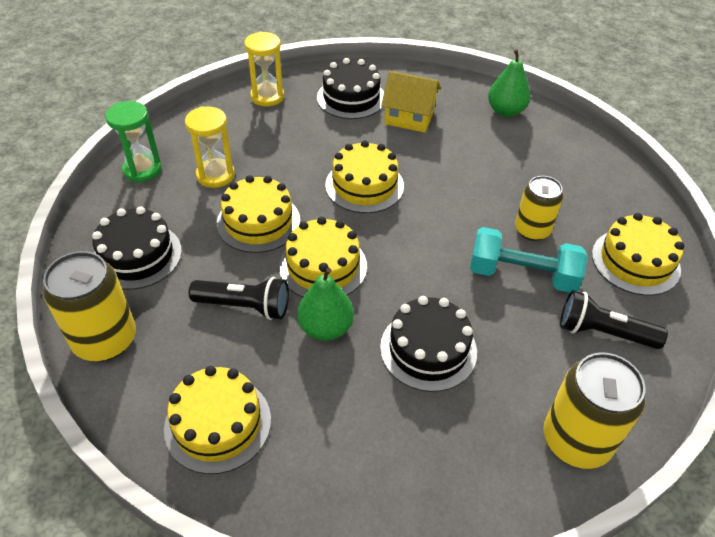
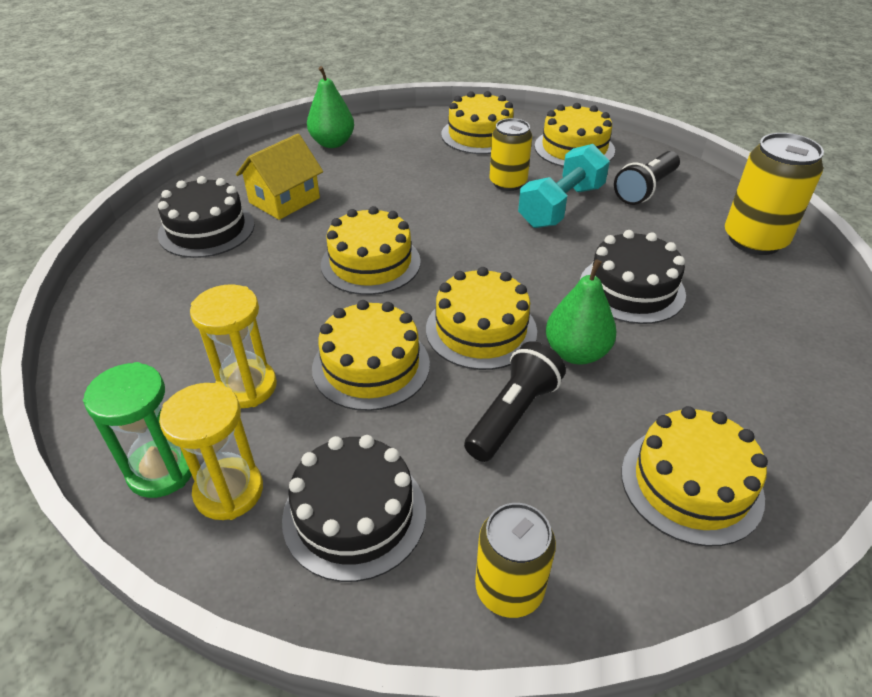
camera: 65 degrees left, 5 degrees down
yellow can [43,251,136,361] -> yellow can [475,503,556,618], size x0.67
yellow hourglass [244,31,284,107] -> yellow hourglass moved to [159,383,263,520]
none -> yellow cake [441,91,514,154]

